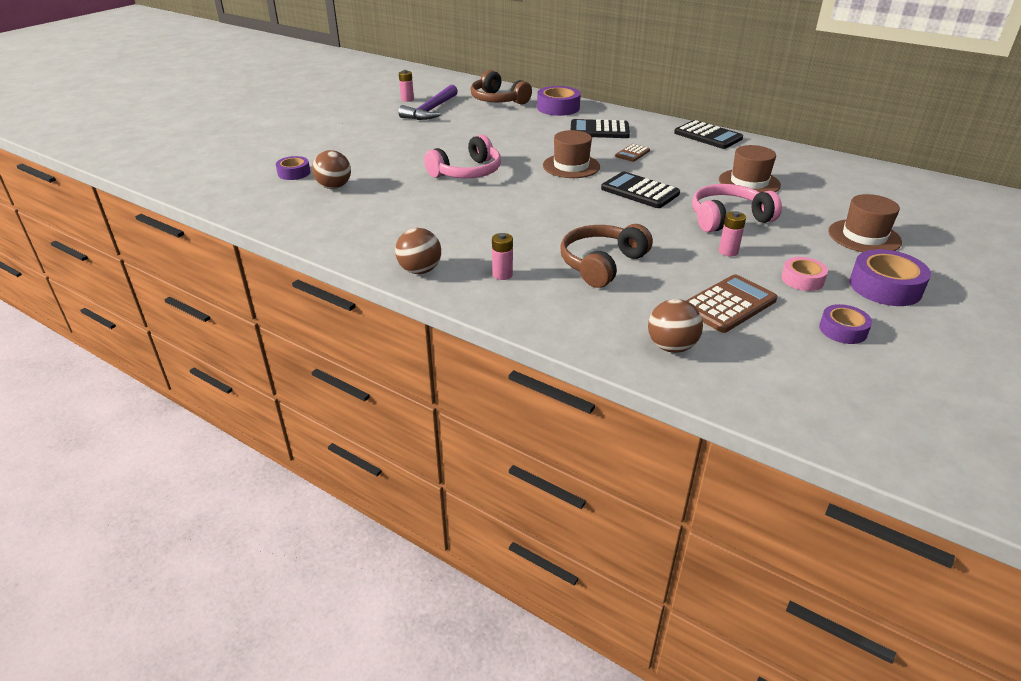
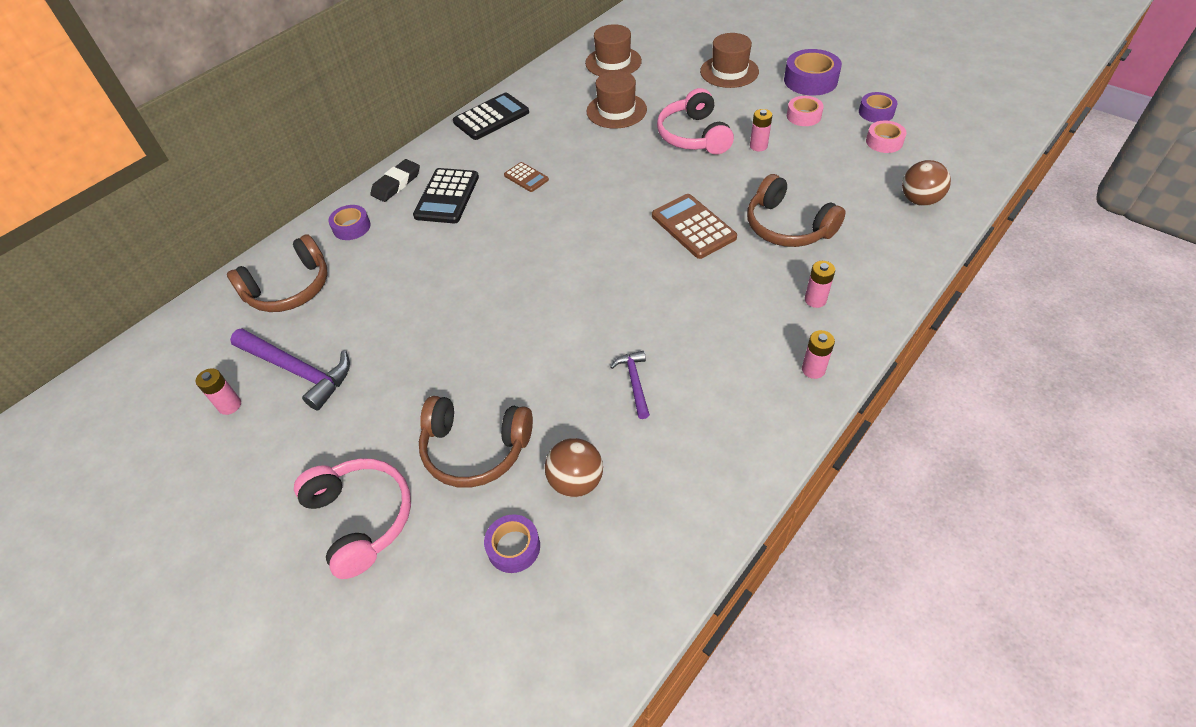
camera: 80 degrees left, 15 degrees up
brown ball [395,228,441,274] -> pink battery [802,330,835,379]
pink headphones [424,135,501,178] -> pink headphones moved to [294,458,411,579]
purple tape [537,86,581,116] -> purple tape [328,205,370,240], size x0.62
brown hat [543,130,600,178] -> brown hat moved to [585,24,642,76]
black calculator [601,172,680,208] -> none
brown calculator [686,274,777,333] -> brown calculator moved to [652,194,737,259]
none -> black eraser [370,159,420,202]
none -> brown headphones [419,396,533,488]
none -> purple hammer [611,351,650,419]
none -> pink tape [866,121,907,153]

